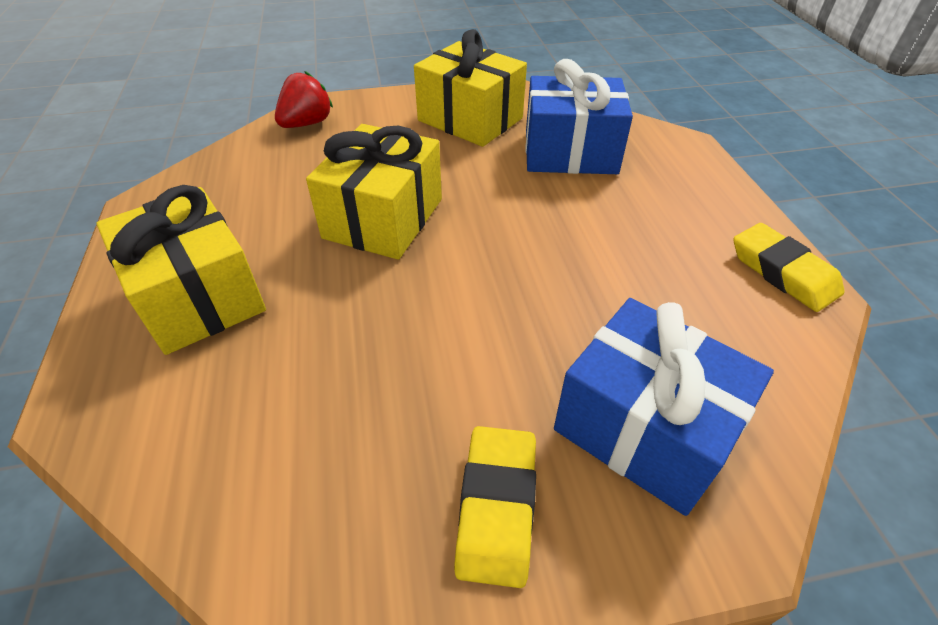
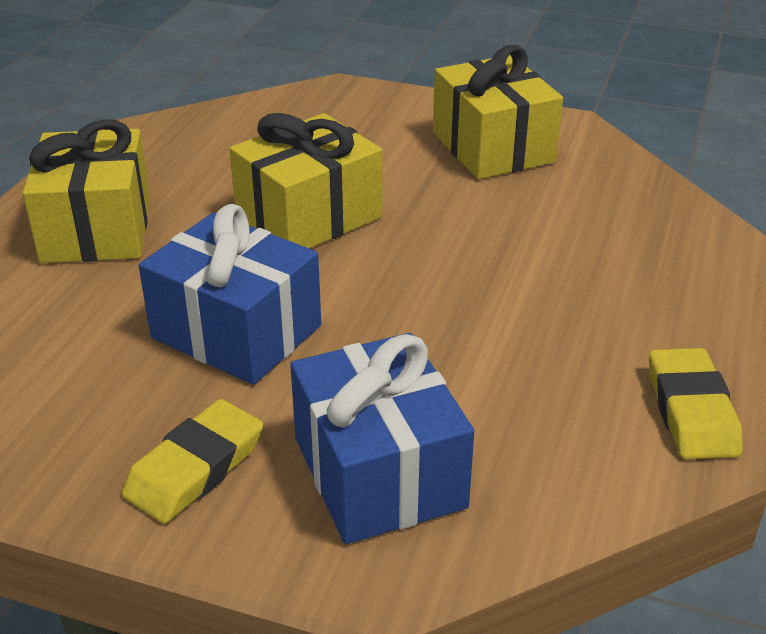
camera: 30 degrees right, 10 degrees down
red strawberry [275,71,333,128] -> none
blue gift [525,59,633,174] -> blue gift moved to [139,204,321,385]

